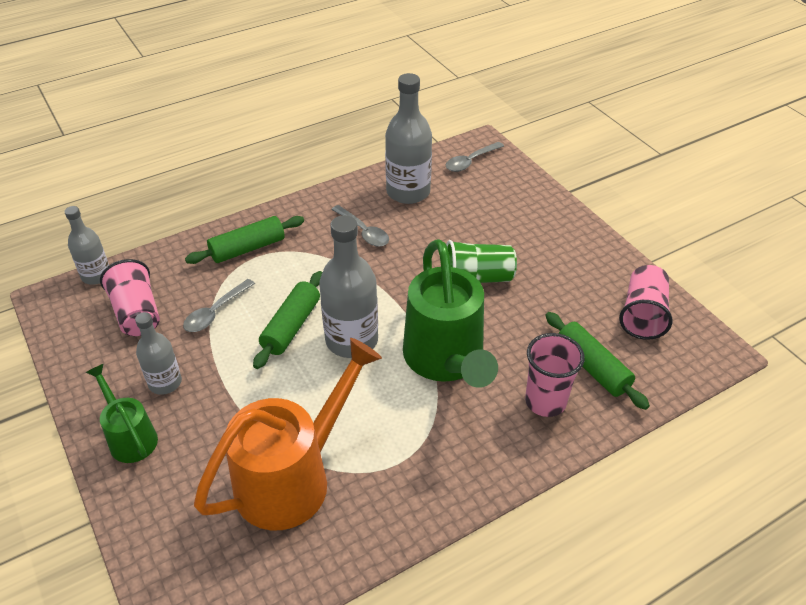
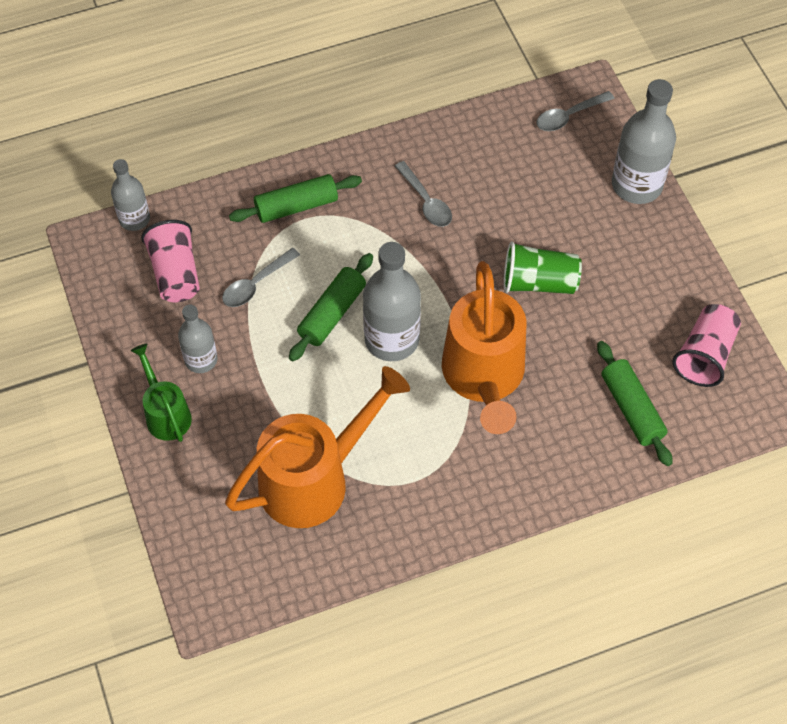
camera: 10 degrees right, 15 degrees up
grey bottle [385,73,432,204] -> grey bottle moved to [612,79,676,204]
green watering can [403,239,498,388] -> orange watering can [442,261,527,434]
pink cup [525,333,585,417] -> none

